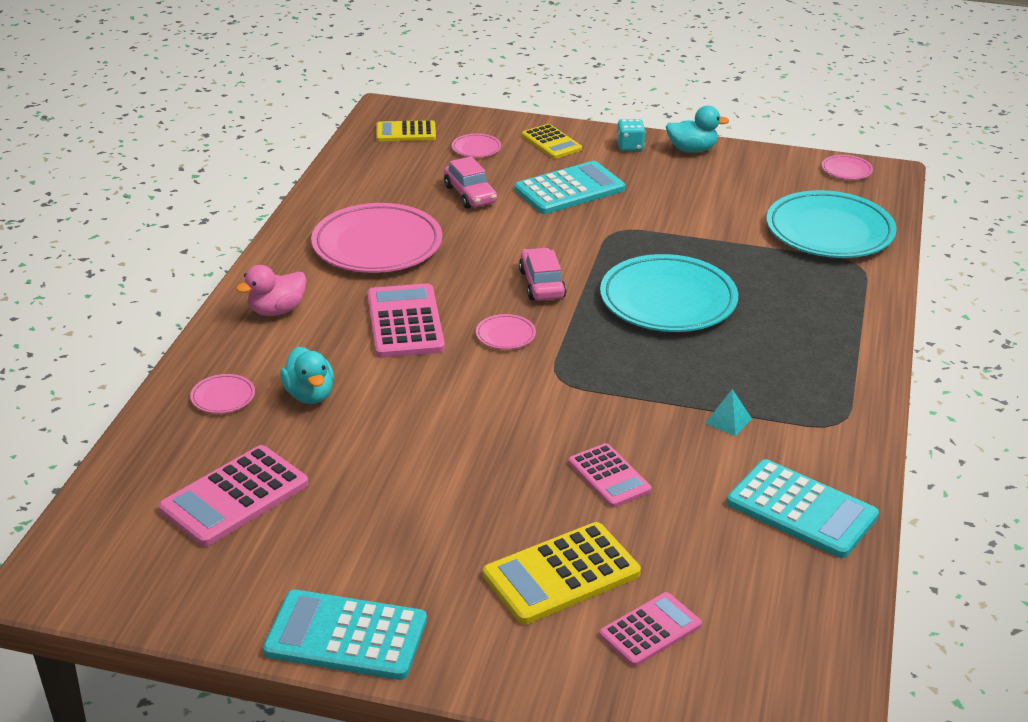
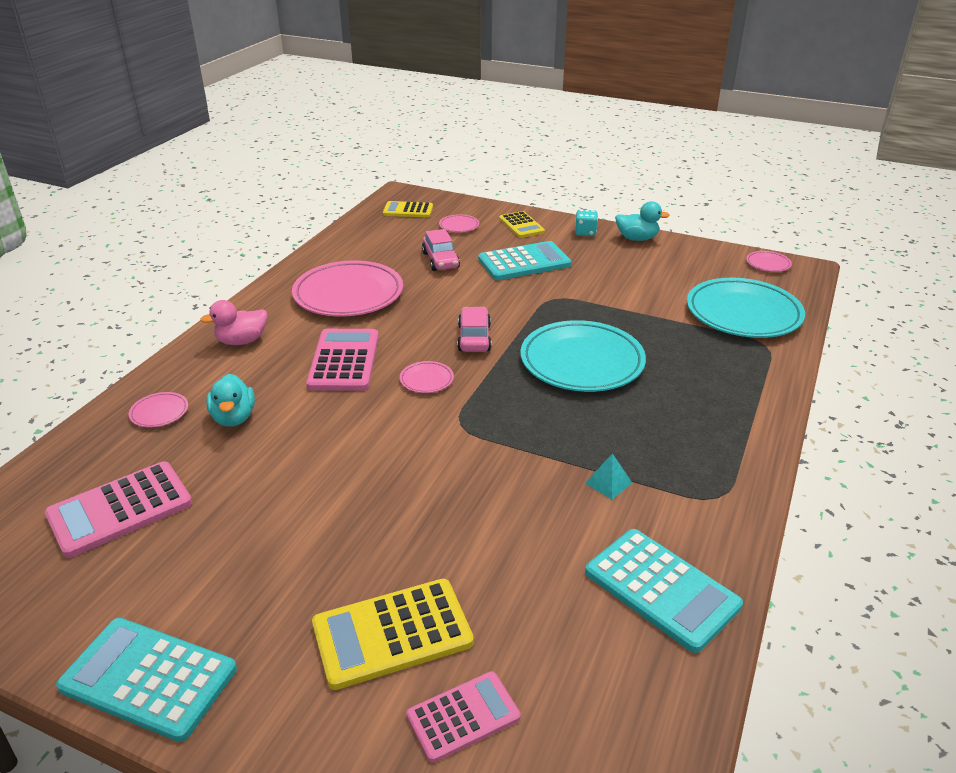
camera: 10 degrees right, 0 degrees up
pink calculator [568,443,652,507] -> none

